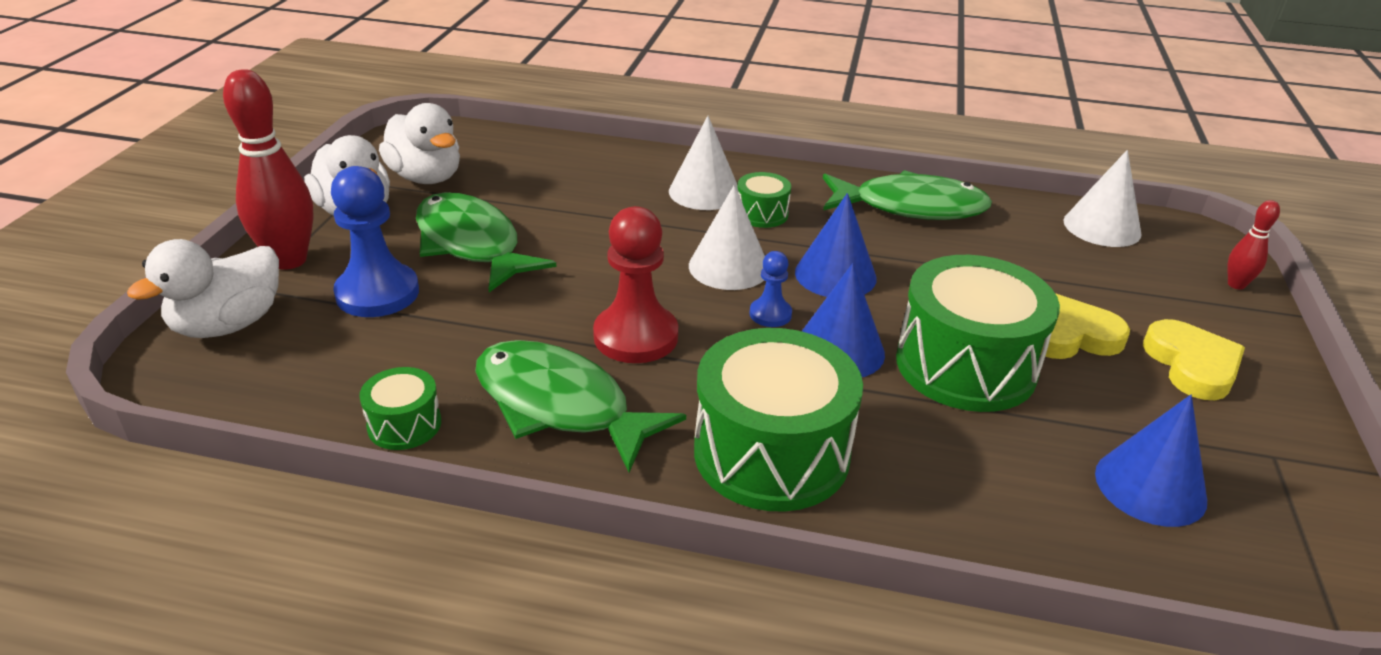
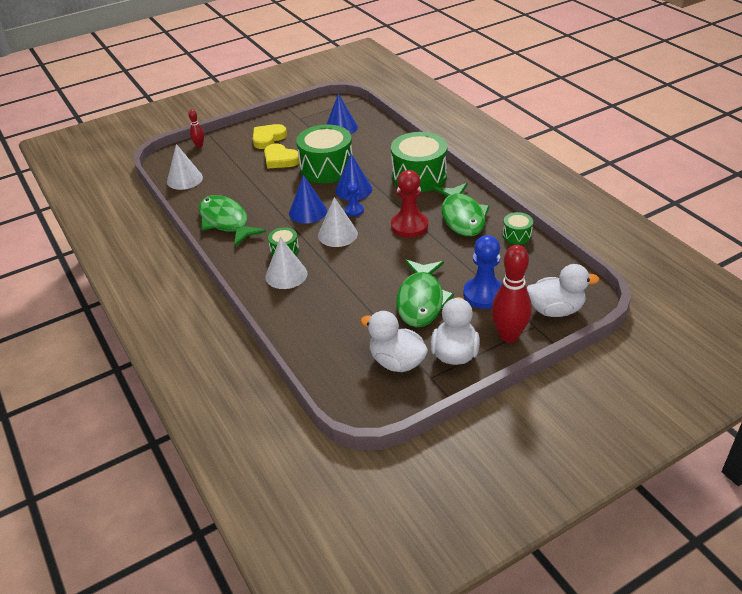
camera: 130 degrees left, 5 degrees up
white duck [379,103,460,184] -> white duck turned 60 degrees counterclockwise [360,311,428,372]

